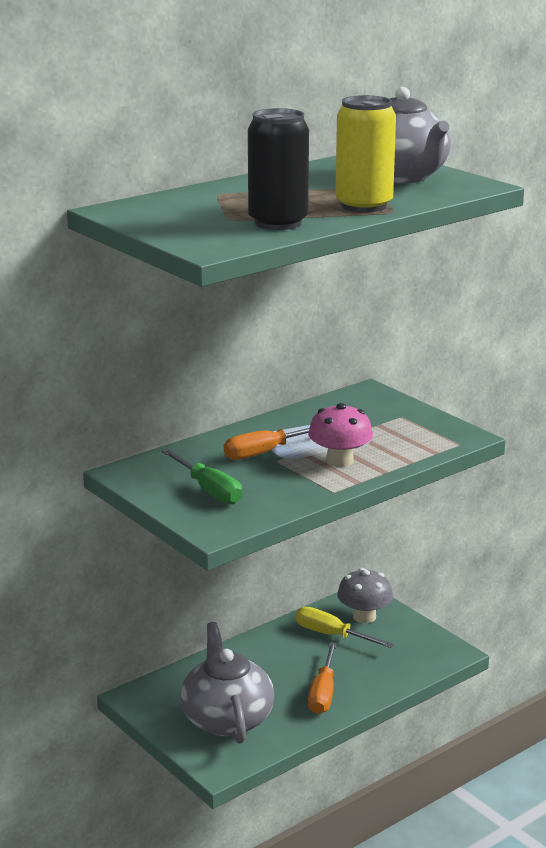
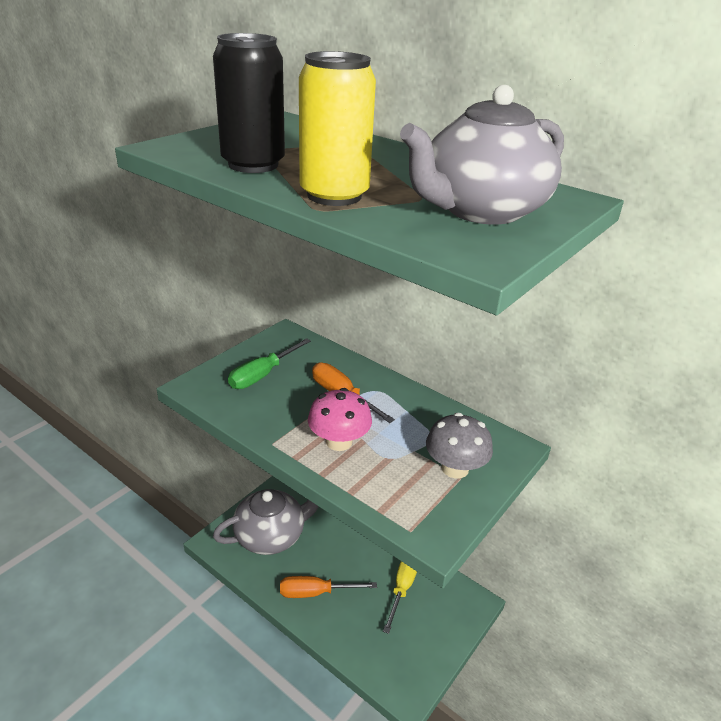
camera: 75 degrees right, 10 degrees up
grey mushroom [337,568,393,623] -> grey mushroom moved to [426,413,493,479]

